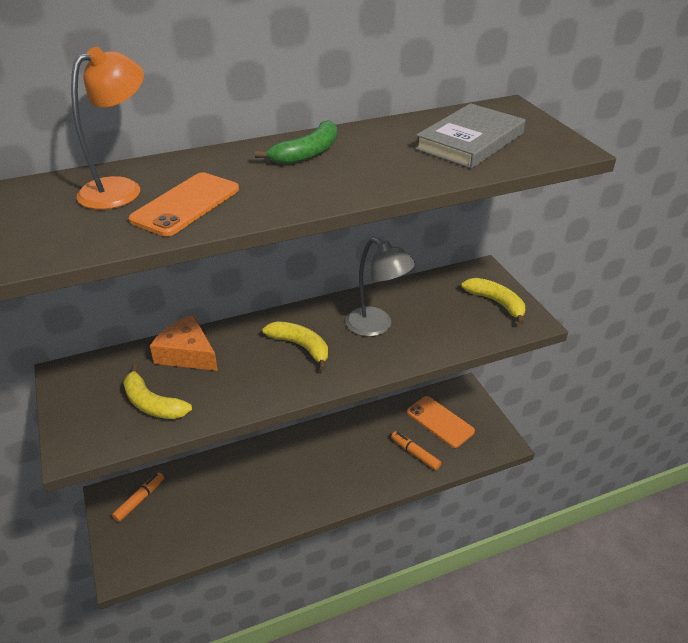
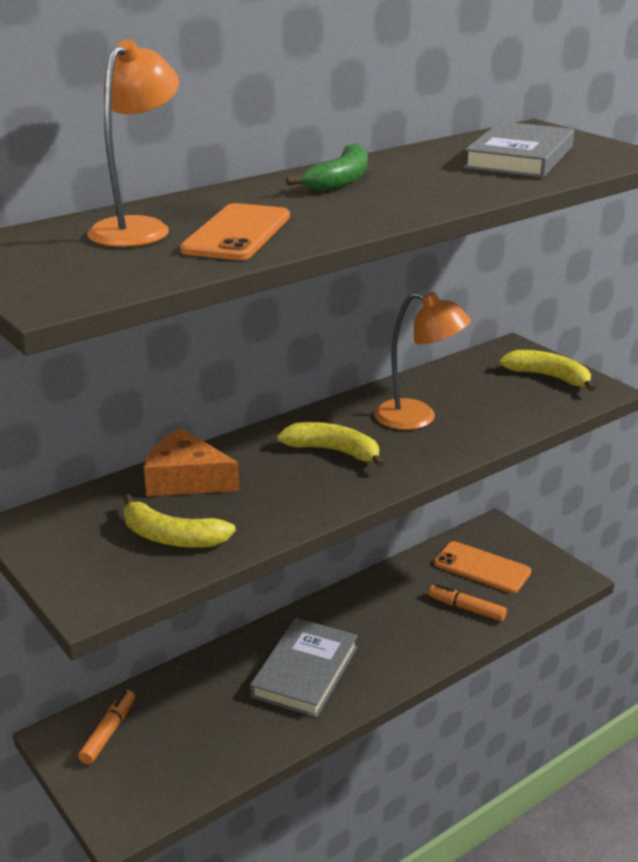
camera: 15 degrees left, 10 degrees down
grey lamp [346,238,415,336] -> orange lamp [374,292,471,430]
none -> grey book [250,618,358,718]

